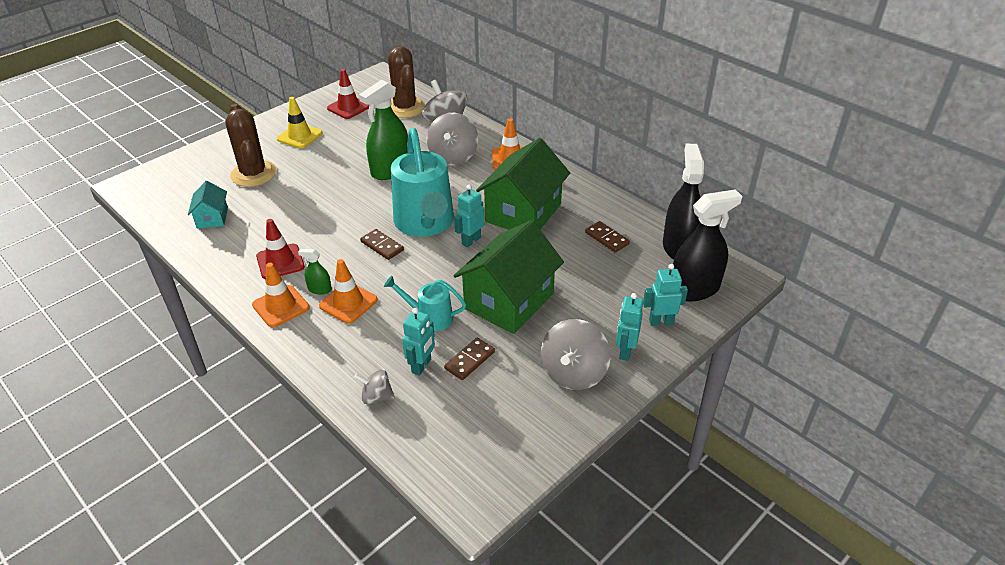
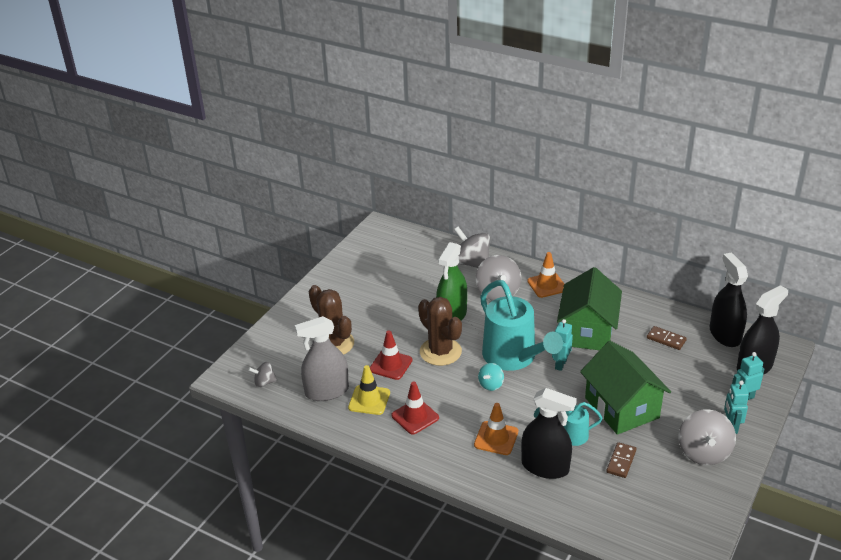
camera: 15 degrees left, 5 degrees down
turquoise house [188,181,228,228] -> grey spray bottle [295,316,349,401]
orange traffic cone [252,263,310,327] -> none
yellow traffic cone [277,97,322,149] -> yellow traffic cone moved to [348,365,390,415]
green spray bottle [298,249,332,295] -> none
red traffic cone [327,69,369,119] -> red traffic cone moved to [370,331,413,380]
grey spinning top [354,369,395,404] -> grey spinning top moved to [248,362,278,387]
brown domino [360,229,404,260] -> turquoise spinning top [478,363,504,391]
brown cactus [388,46,425,118] -> brown cactus moved to [418,297,462,366]
turquoise robot [402,308,435,376] -> none
green house [453,220,564,334] -> green house turned 45 degrees counterclockwise [580,341,671,435]
none -> black spray bottle [521,388,577,479]

